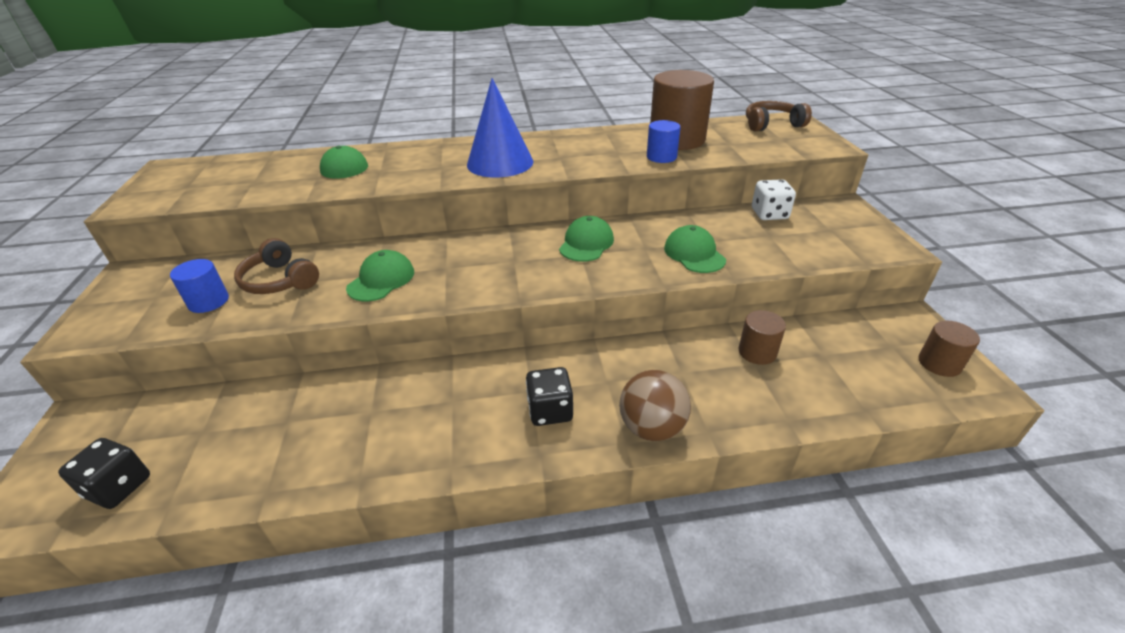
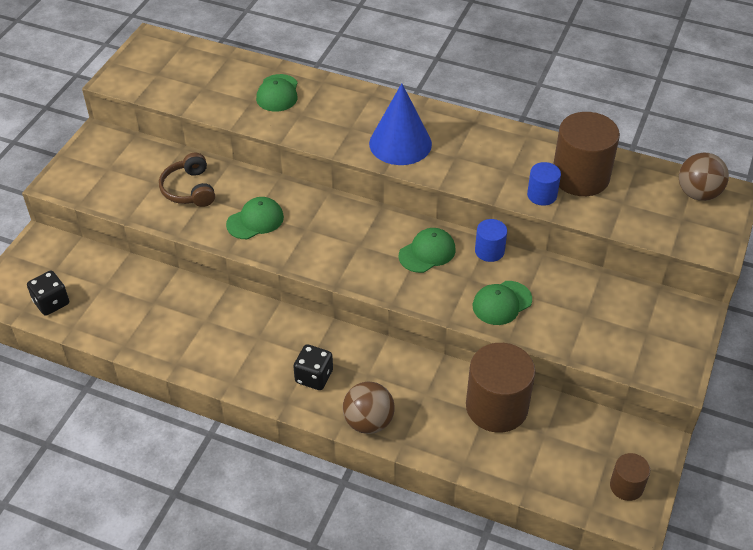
camera: 30 degrees right, 10 degrees up
blue cylinder [170,259,229,313] -> blue cylinder moved to [475,219,507,262]
green cap [664,225,726,273] -> green cap turned 135 degrees counterclockwise [473,281,532,325]
brown cylinder [738,310,786,365] -> brown cylinder [466,343,535,433], size x1.96
brown headphones [746,101,812,132] -> brown ball [679,153,729,201]
white dice [752,179,796,220] -> none

